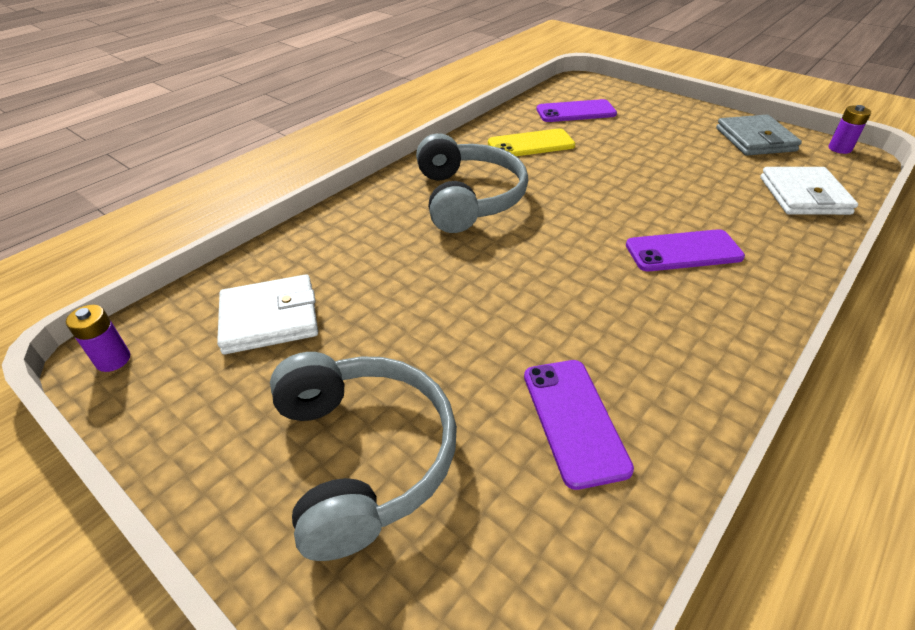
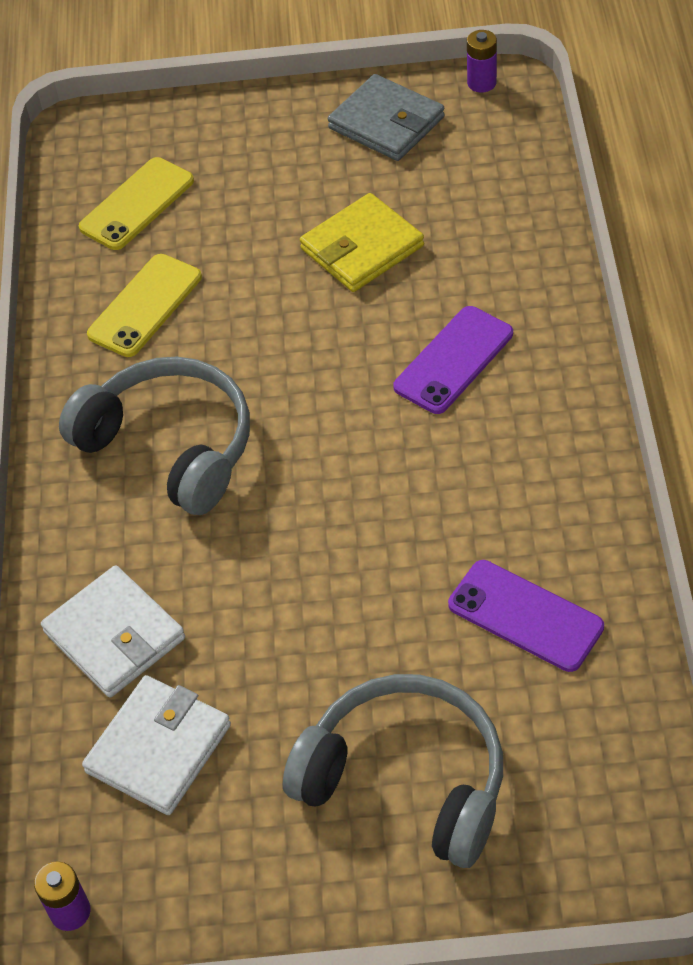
camera: 40 degrees left, 10 degrees up
purple phone [537,99,617,122] -> yellow phone [79,157,194,250]
white wallet [760,167,858,215] -> white wallet moved to [41,565,185,698]
none -> yellow wallet [300,193,424,292]

